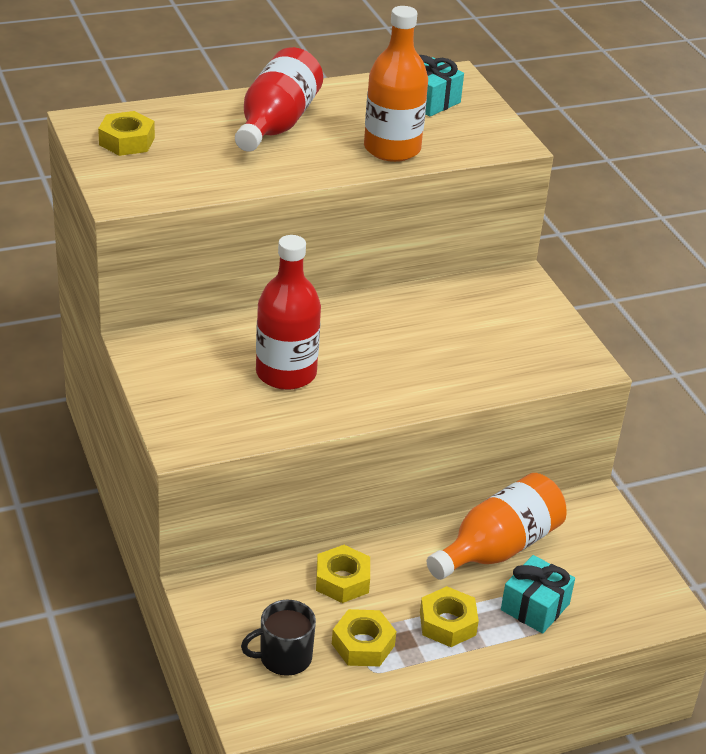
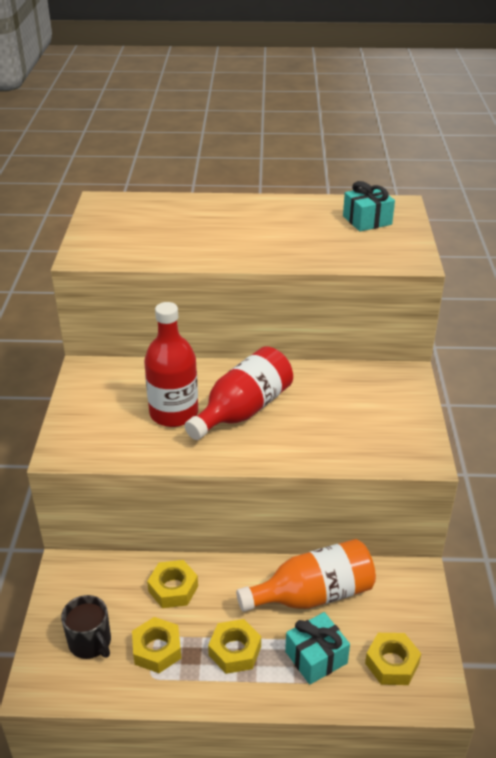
camera: 25 degrees right, 0 degrees up
yellow nut [98,111,155,156] -> yellow nut moved to [365,633,421,685]
red bottle [235,47,323,152] -> red bottle moved to [184,346,293,440]
black mug [241,600,316,676] -> black mug turned 135 degrees counterclockwise [61,595,111,659]
orange bottle [364,6,428,162] -> none

